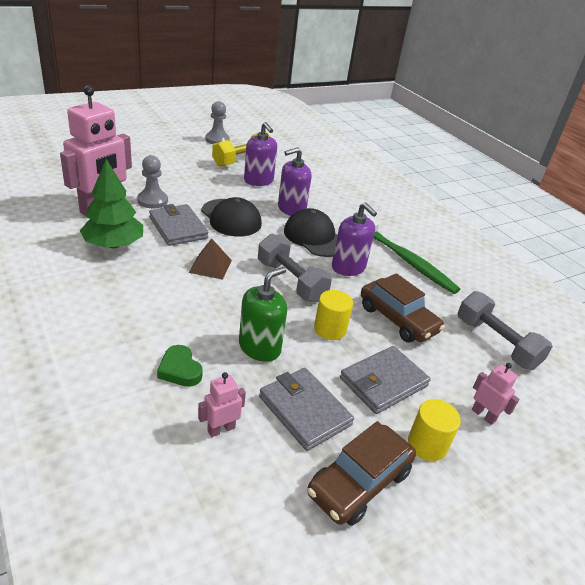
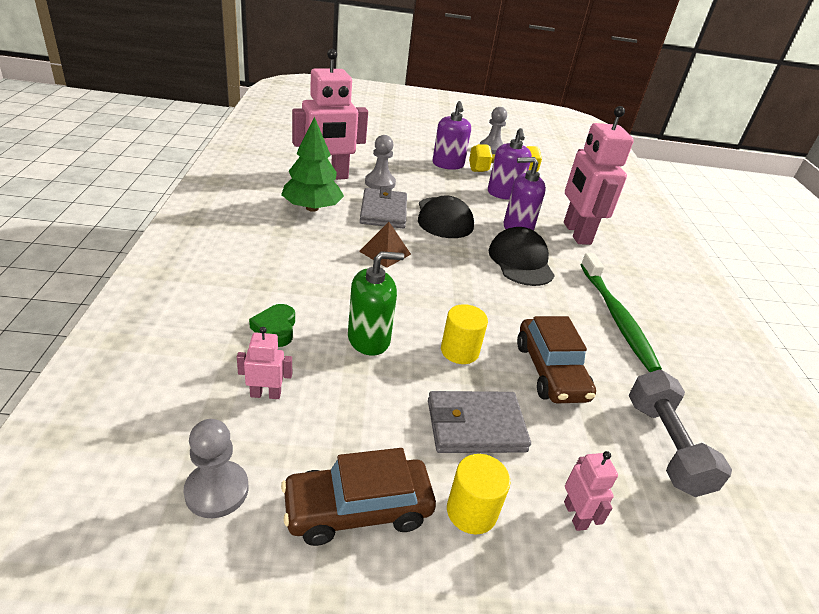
camera: 30 degrees right, 0 degrees up
grey dumbbell [258,234,332,302] -> none
grey wallet [259,368,354,451] -> none
purple soap dispenser [332,202,377,276] -> purple soap dispenser moved to [433,101,471,170]
none -> grey pawn [184,419,248,518]
none -> pink robot [564,106,634,245]

